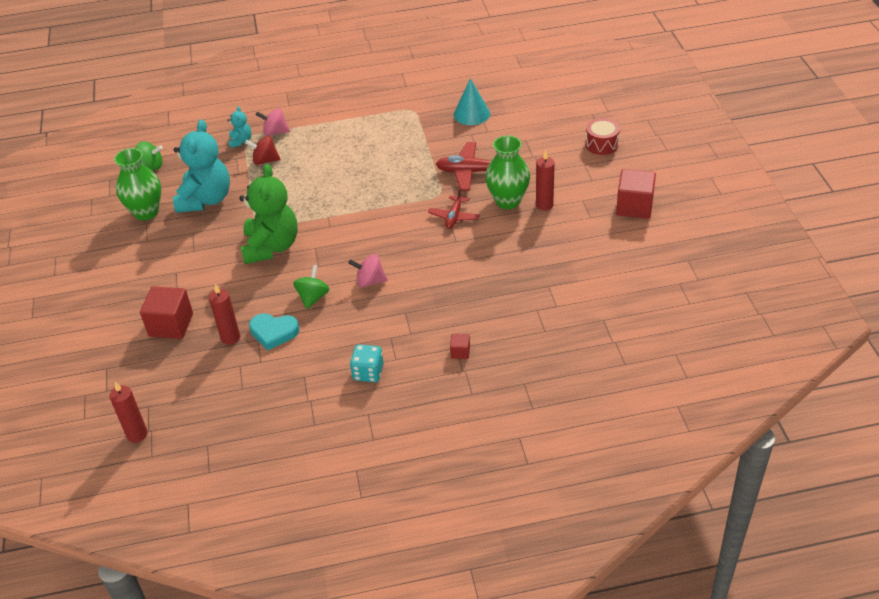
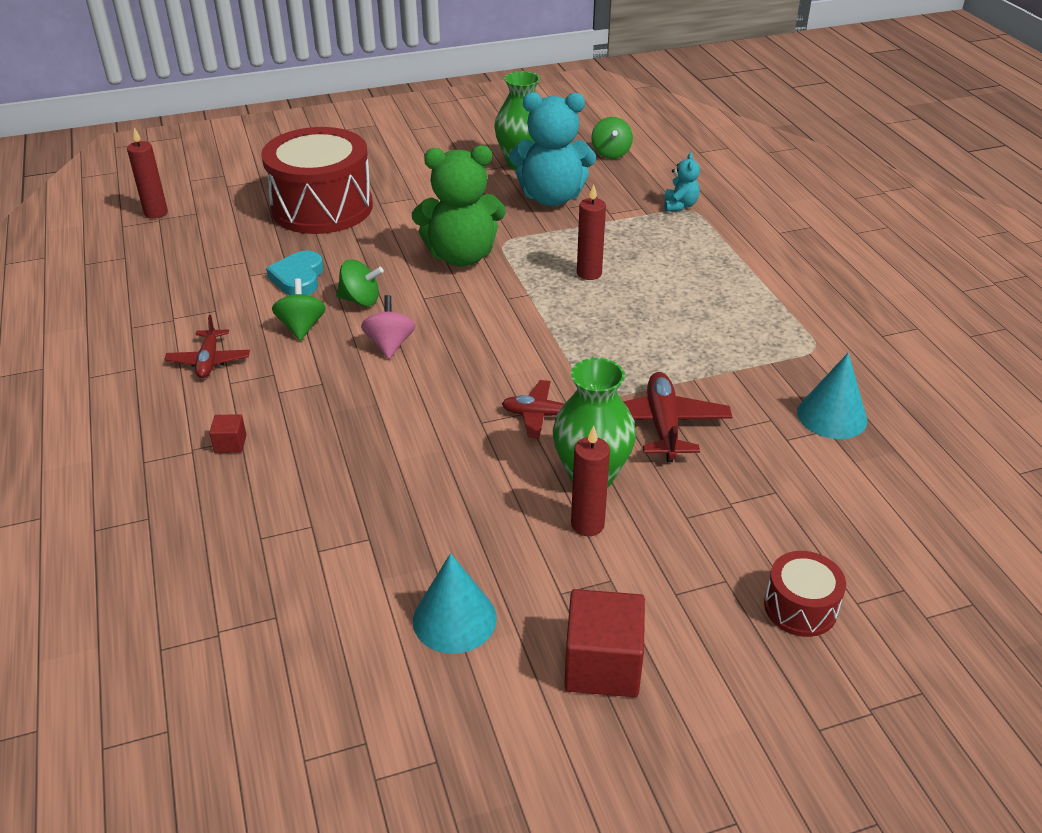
camera: 80 degrees right, 5 degrees down
red cube [140,286,193,339] -> red drum [261,127,373,234]
red candle [209,284,240,345] -> red candle moved to [577,185,606,280]
turquoise teddy bear [227,106,251,148] -> turquoise teddy bear turned 75 degrees counterclockwise [664,152,700,212]
red spinning top [245,136,281,165] -> none
pink spinning top [256,108,290,136] -> none
turquoise dice [350,344,384,382] -> red plane [164,315,250,378]
none -> green spinning top [272,278,326,341]
none -> turquoise cone [413,553,497,654]

